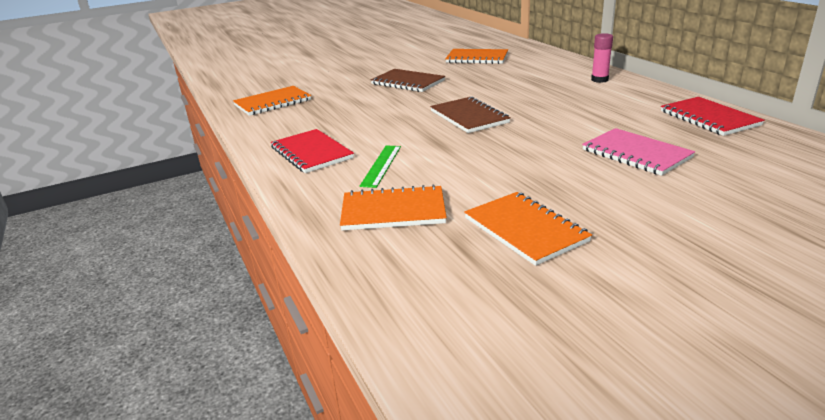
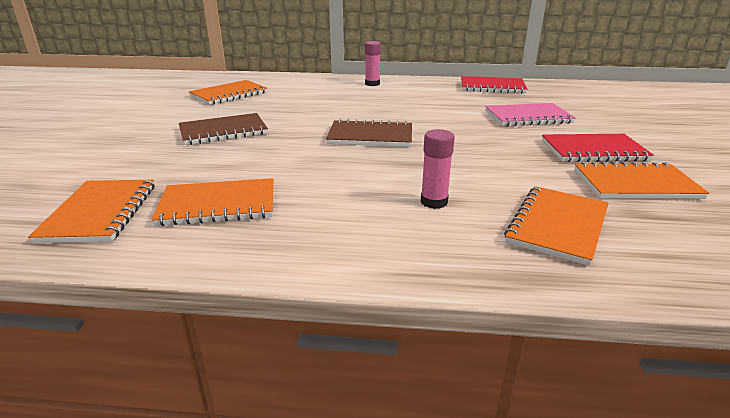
camera: 60 degrees left, 0 degrees up
red notebook [271,129,354,173] -> red notebook moved to [542,134,654,162]
green ruler [359,146,401,188] -> pink glue stick [421,129,455,209]
none -> orange notebook [151,178,273,226]

